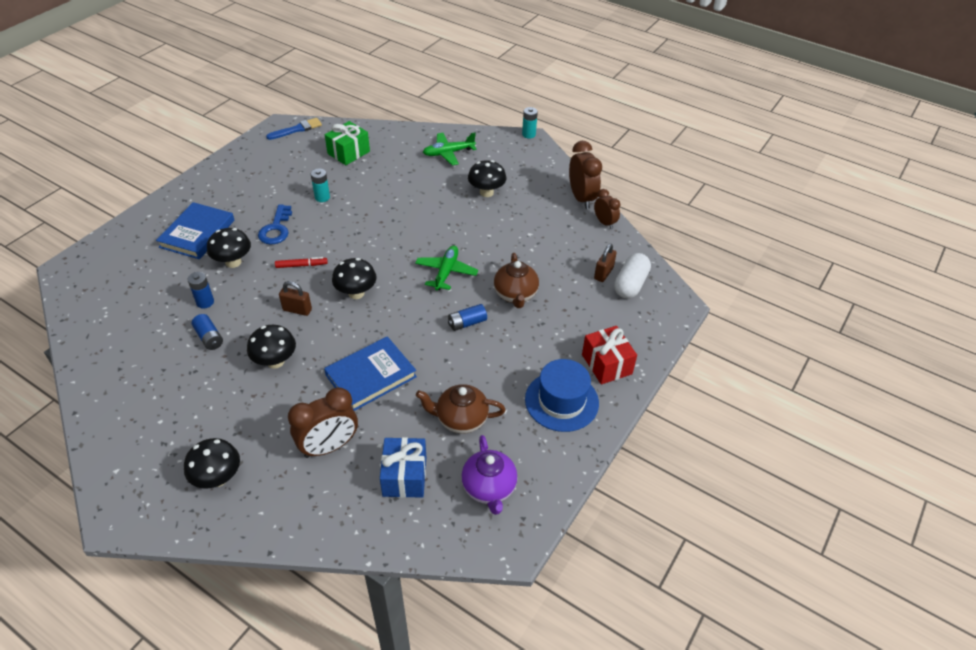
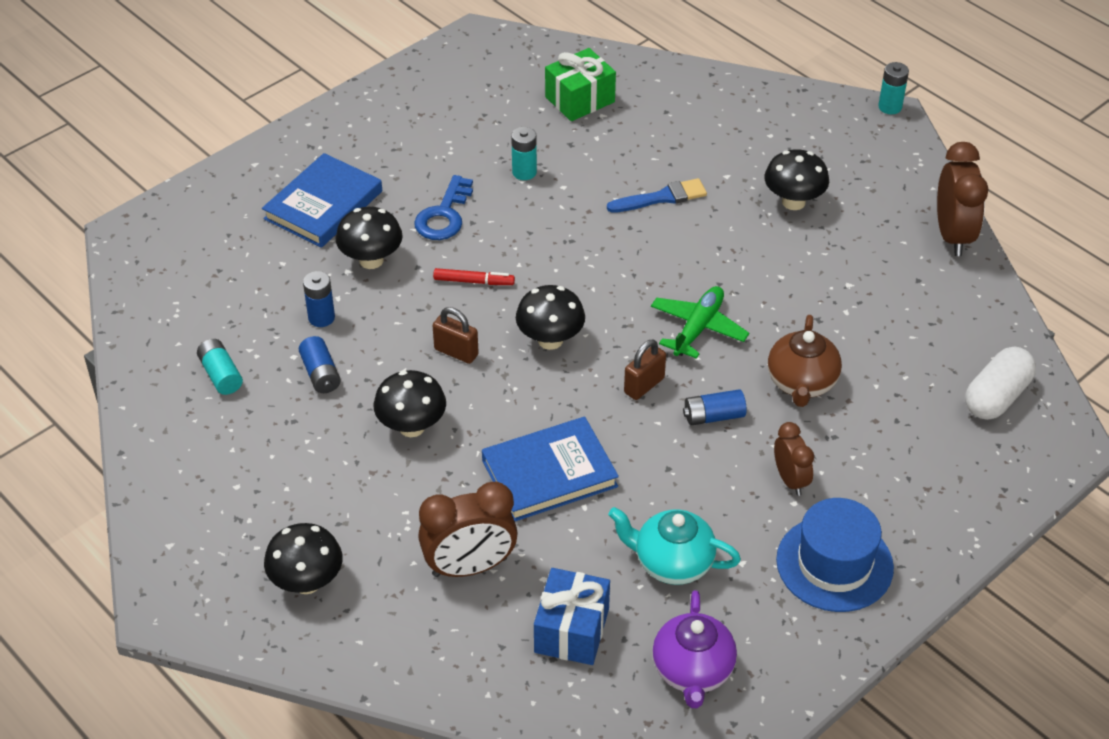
camera: 15 degrees right, 0 degrees up
blue brush [266,118,322,140] -> blue brush moved to [607,178,707,213]
brown teapot [416,384,506,434] -> turquoise teapot [608,507,741,585]
green plane [423,132,477,165] -> none
red gift [582,326,637,384] -> none
brown clock [594,189,620,229] -> brown clock moved to [774,422,814,496]
brown padlock [594,244,617,282] -> brown padlock moved to [624,339,666,400]
none -> turquoise battery [197,339,243,395]

